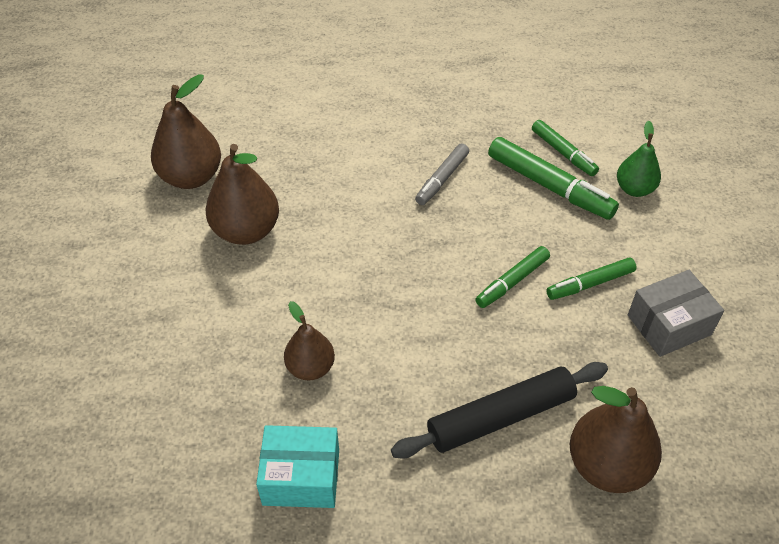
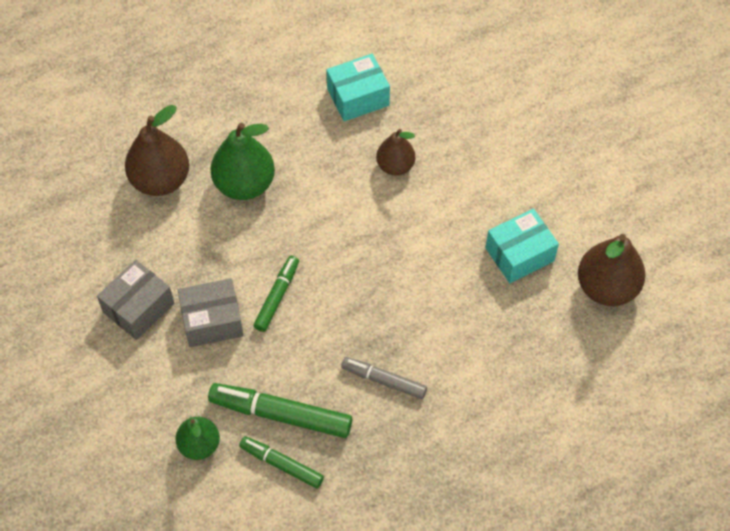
camera: 155 degrees right, 10 degrees up
brown pear [205,144,279,245] -> turquoise box [485,209,559,283]
black rolling pin [391,362,608,459] -> green pear [210,122,275,200]
grey marker [415,143,469,205] -> grey marker turned 75 degrees counterclockwise [341,357,427,399]
green marker [546,257,637,300] -> grey box [178,278,244,347]

